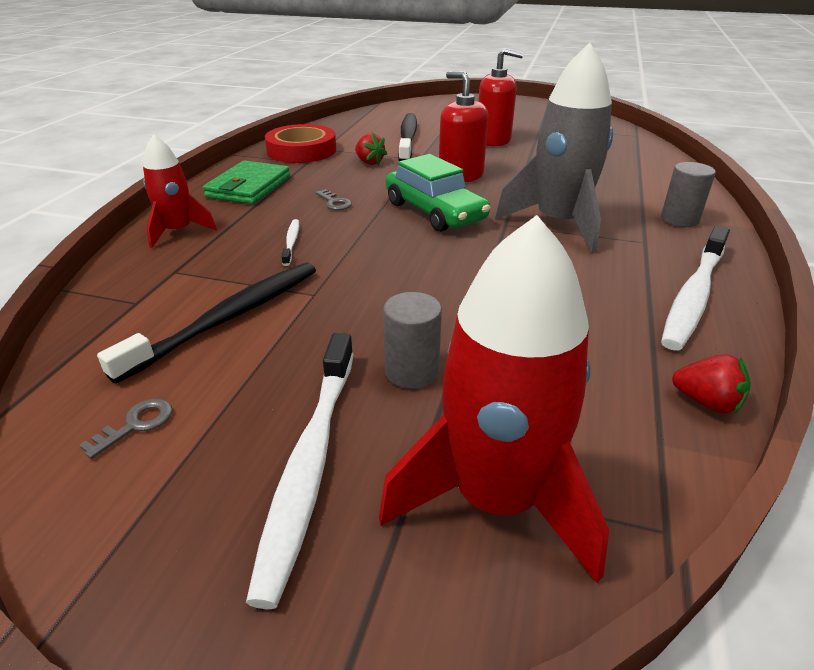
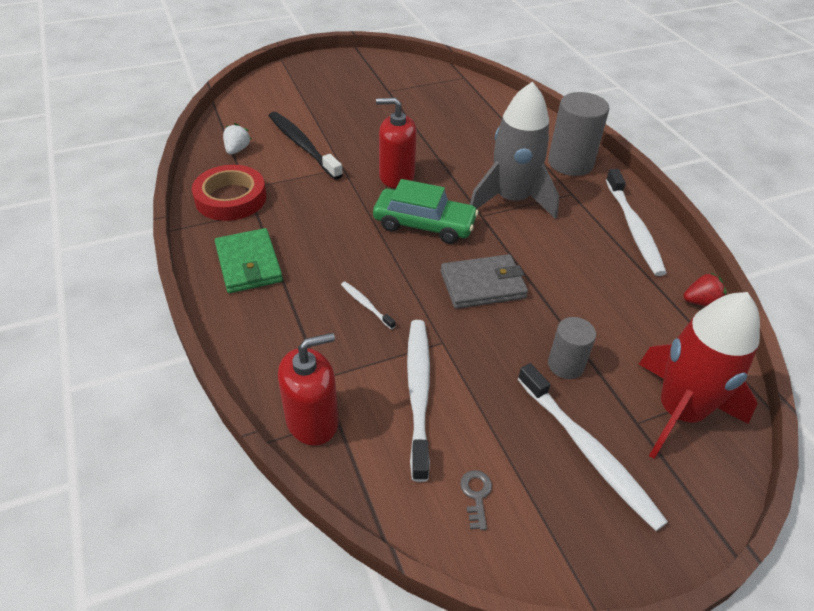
camera: 40 degrees left, 10 degrees up
black toothbrush [97,263,316,384] -> white toothbrush [407,320,430,482]
red rocket [143,134,217,248] -> none
grey key [315,189,352,210] -> none
red strawberry [355,133,387,165] -> none
red soap dispenser [479,48,524,146] -> red soap dispenser moved to [278,333,339,446]
grey cylinder [661,162,716,227] -> grey cylinder [548,92,609,176], size x1.71
none -> white strawberry [223,123,252,154]
none -> grey wallet [441,254,528,309]

